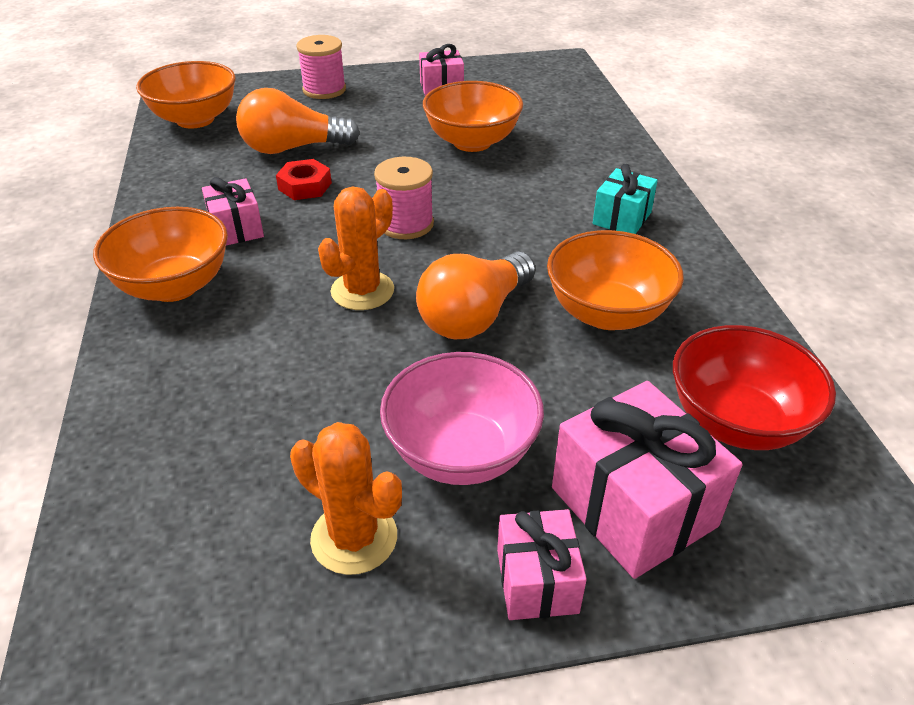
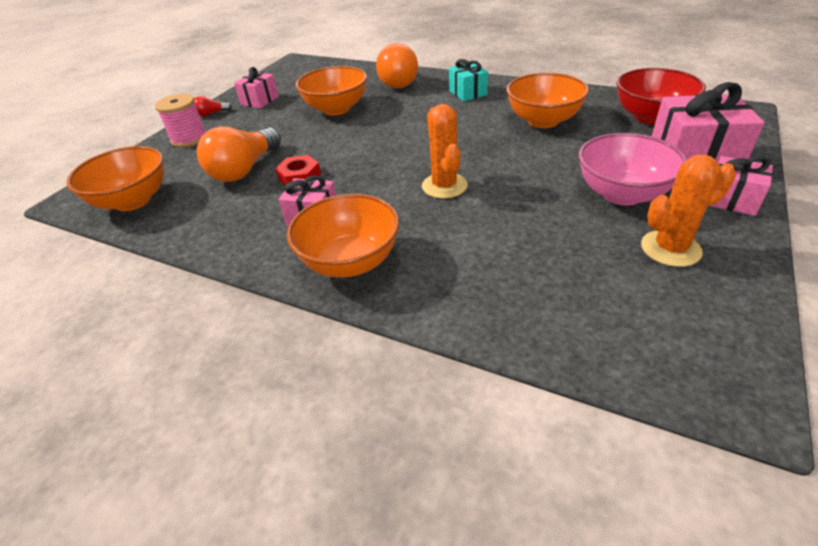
camera: 50 degrees left, 0 degrees up
pink spool [374,157,434,239] -> none
orange light bulb [416,251,536,339] -> orange light bulb moved to [376,43,418,89]
none -> red light bulb [194,96,232,116]

